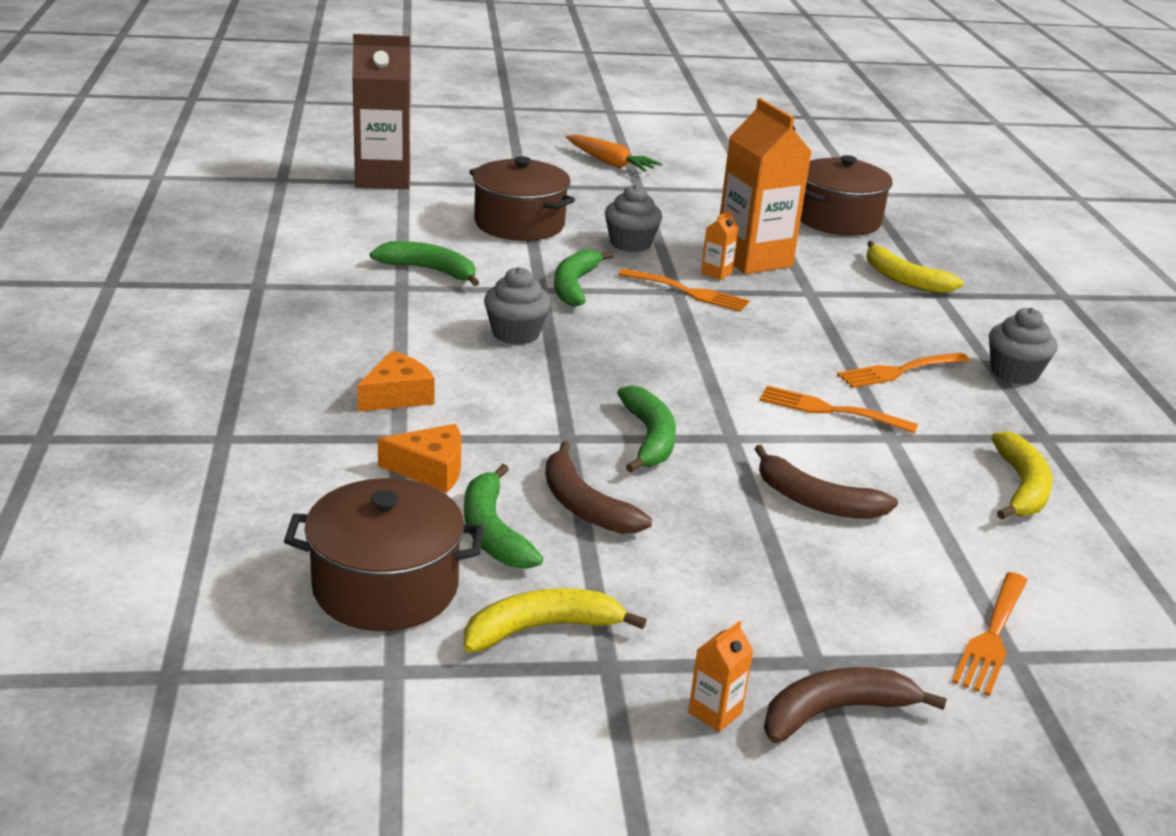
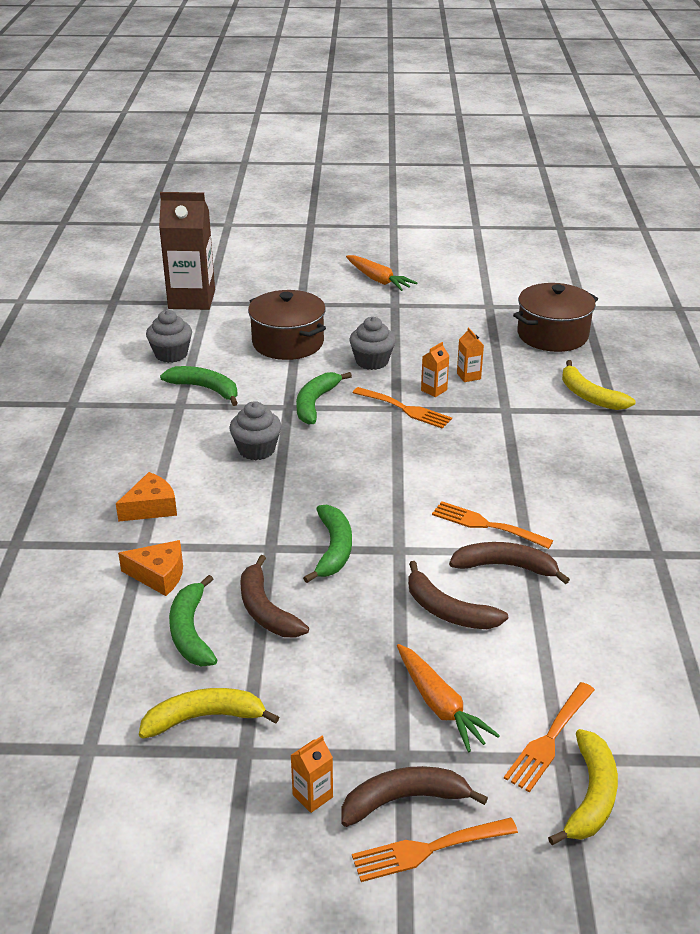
camera: 10 degrees right, 5 degrees up
brown pot [284,478,483,631] -> none
orange carton [720,98,812,274] -> orange carton [457,328,484,382], size x0.40
orange fork [837,353,970,388] -> orange fork moved to [352,818,518,882]
grey cupcake [989,307,1058,385] -> grey cupcake moved to [146,310,192,363]
yellow banana [991,431,1053,519] -> yellow banana moved to [548,729,618,845]
none -> orange carrot [397,644,500,752]
none -> brown banana [449,542,570,584]

